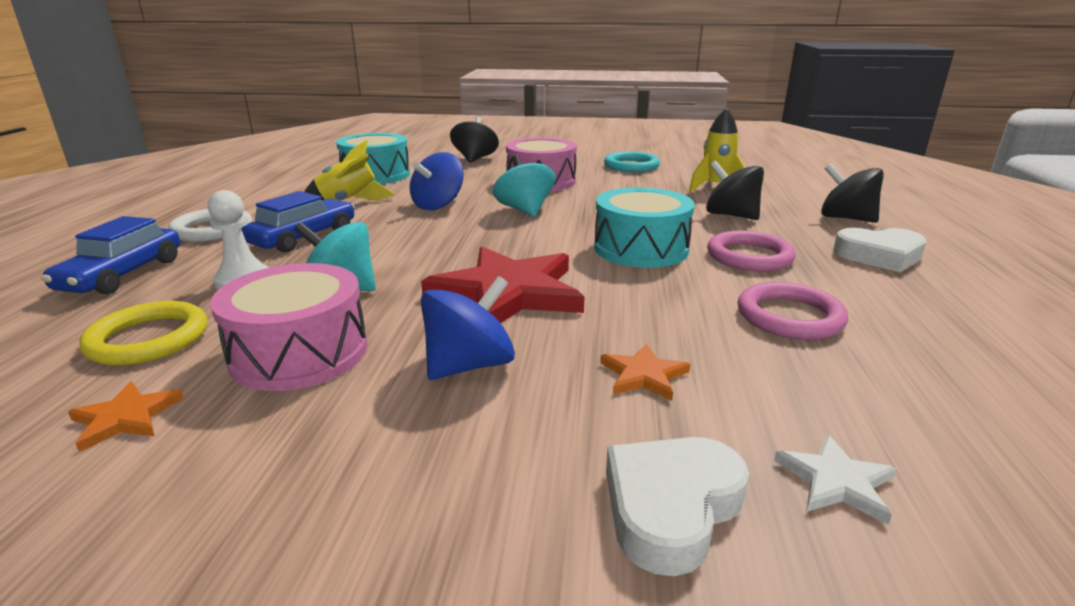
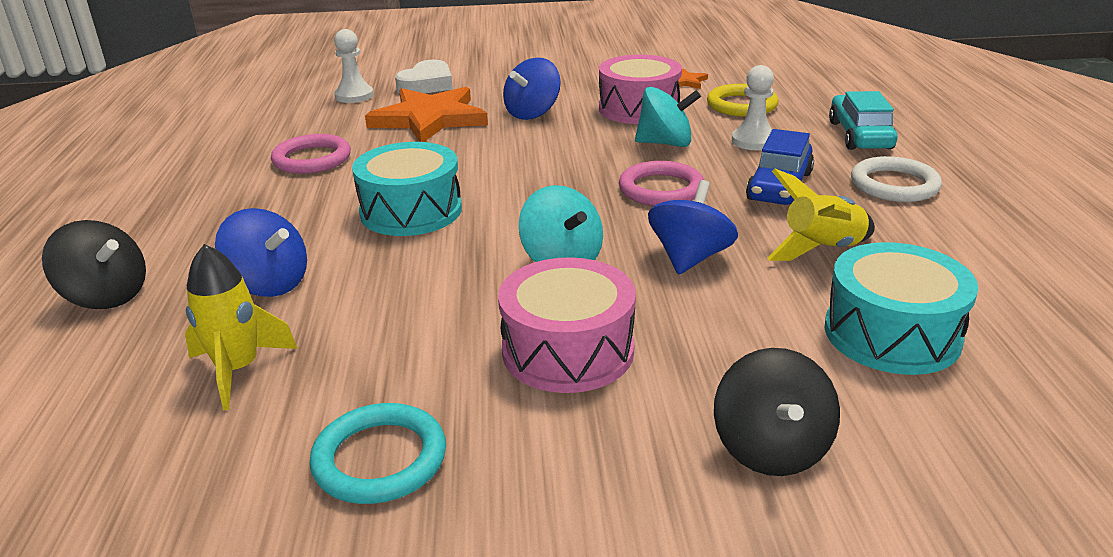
camera: 170 degrees right, 5 degrees up
blue car [41,216,180,295] -> turquoise car [829,91,898,150]
red star [421,247,585,323] -> none
orange star [600,344,690,401] -> orange star [365,87,488,142], size x2.28
black spinning top [706,161,764,220] -> blue spinning top [215,208,307,297]
pink ring [707,231,796,271] -> pink ring moved to [619,161,704,206]
white star [774,435,897,525] -> white pawn [334,29,374,103]
white heart [833,228,927,272] -> none

